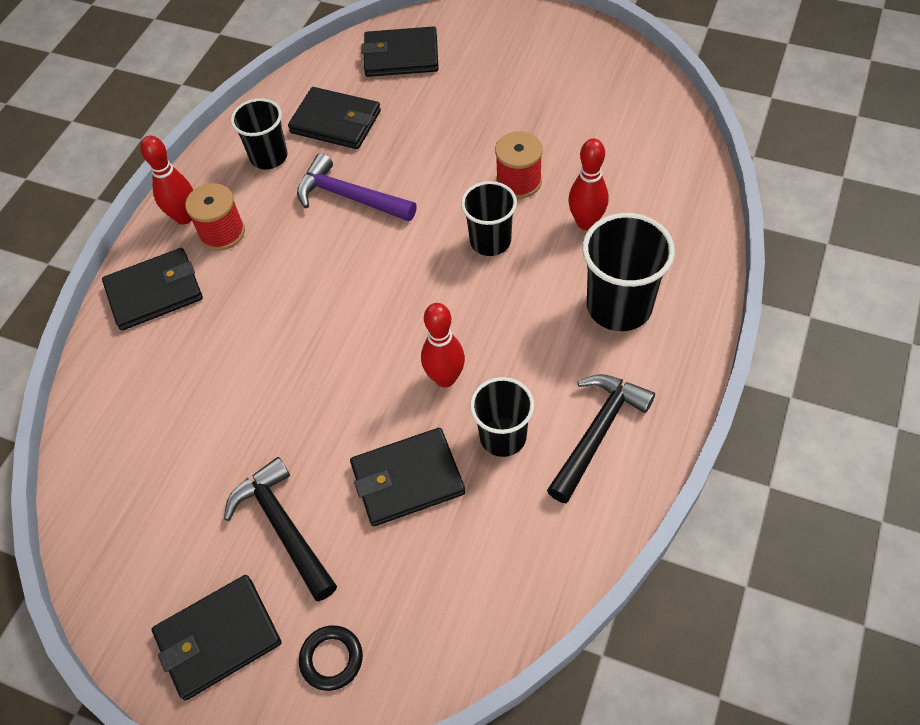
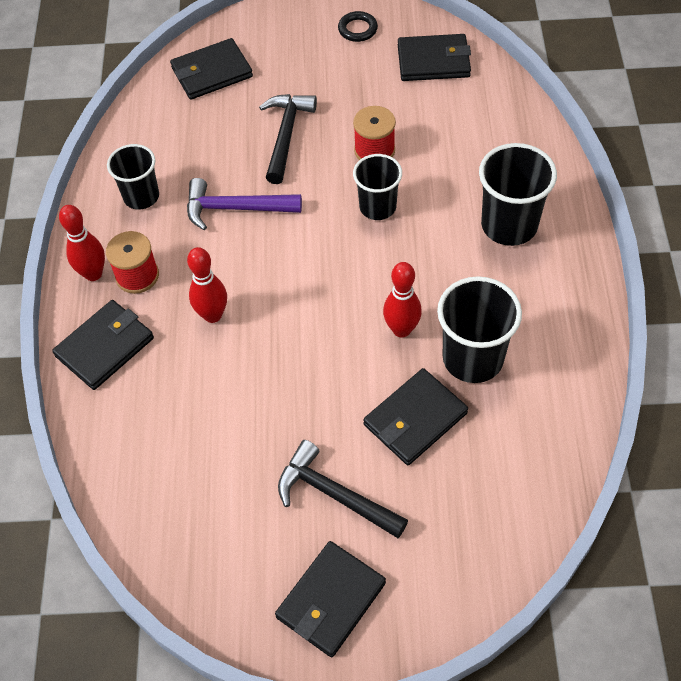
camera: 25 degrees left, 0 degrees up
black wallet [288,87,381,149] -> black wallet moved to [398,34,471,81]
black ring [299,625,363,691] -> black ring moved to [338,11,378,42]
black cup [470,377,534,457] -> black cup [437,276,522,383], size x1.50
black hammer [547,374,655,503] -> black hammer moved to [259,94,317,184]
red bowling pin [568,138,608,230] -> red bowling pin moved to [187,247,227,323]

